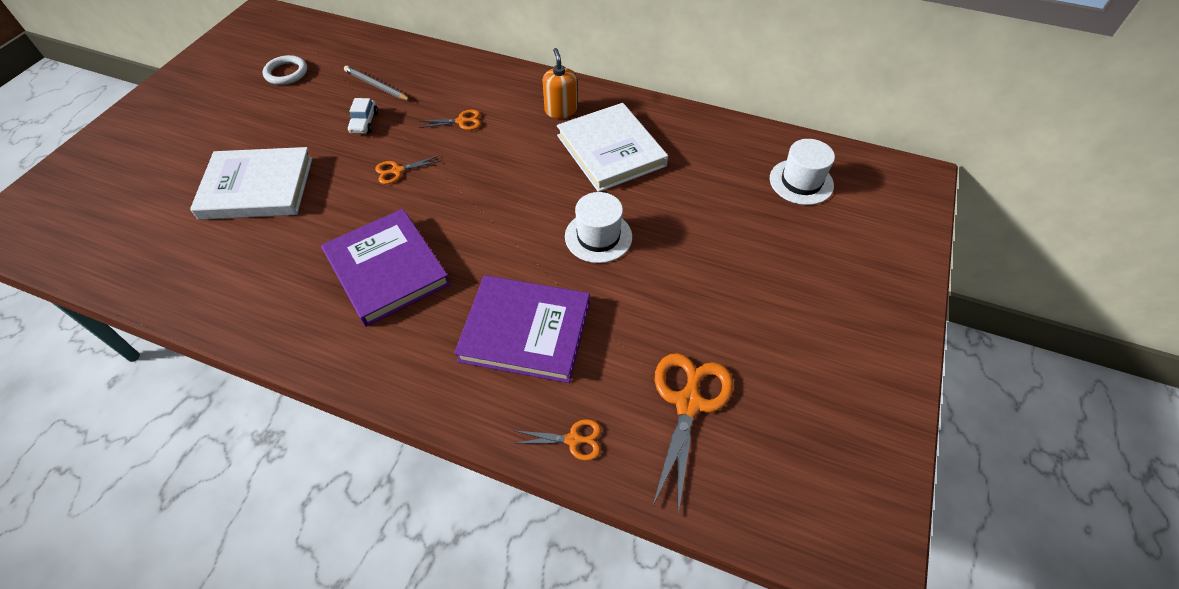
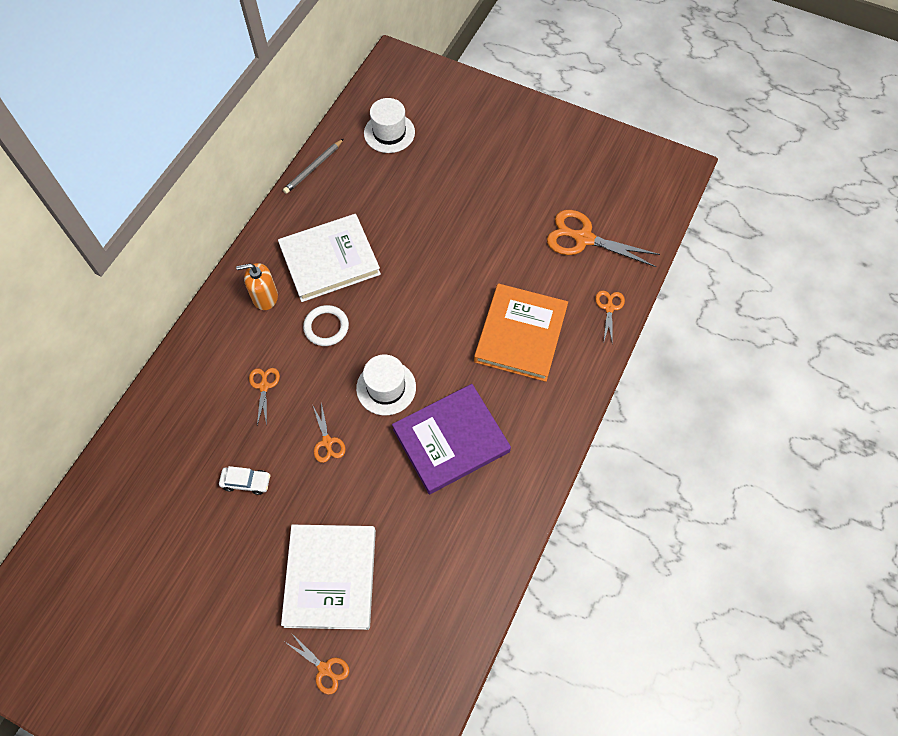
camera: 85 degrees left, 10 degrees up
white ring [263,55,307,85] -> white ring moved to [303,305,349,346]
grey pencil [344,66,411,101] -> grey pencil moved to [283,139,344,194]
purple book [454,275,590,383] -> orange book [474,283,568,382]
white hat [565,192,632,263] -> white hat moved to [356,354,416,415]
none -> orange scissors [285,634,349,695]

